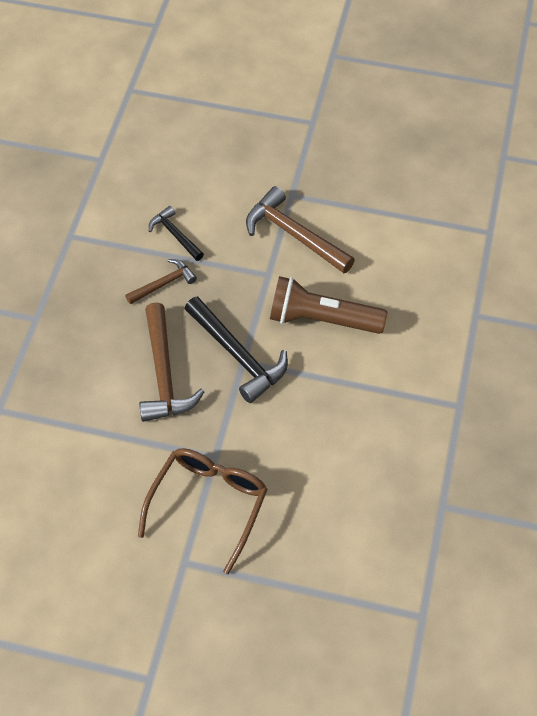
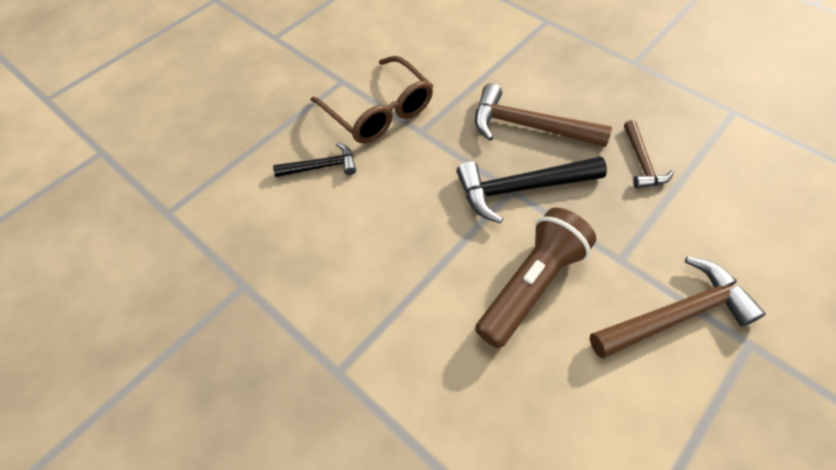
camera: 120 degrees right, 0 degrees up
black hammer [149,206,204,261] -> black hammer moved to [273,142,356,177]

